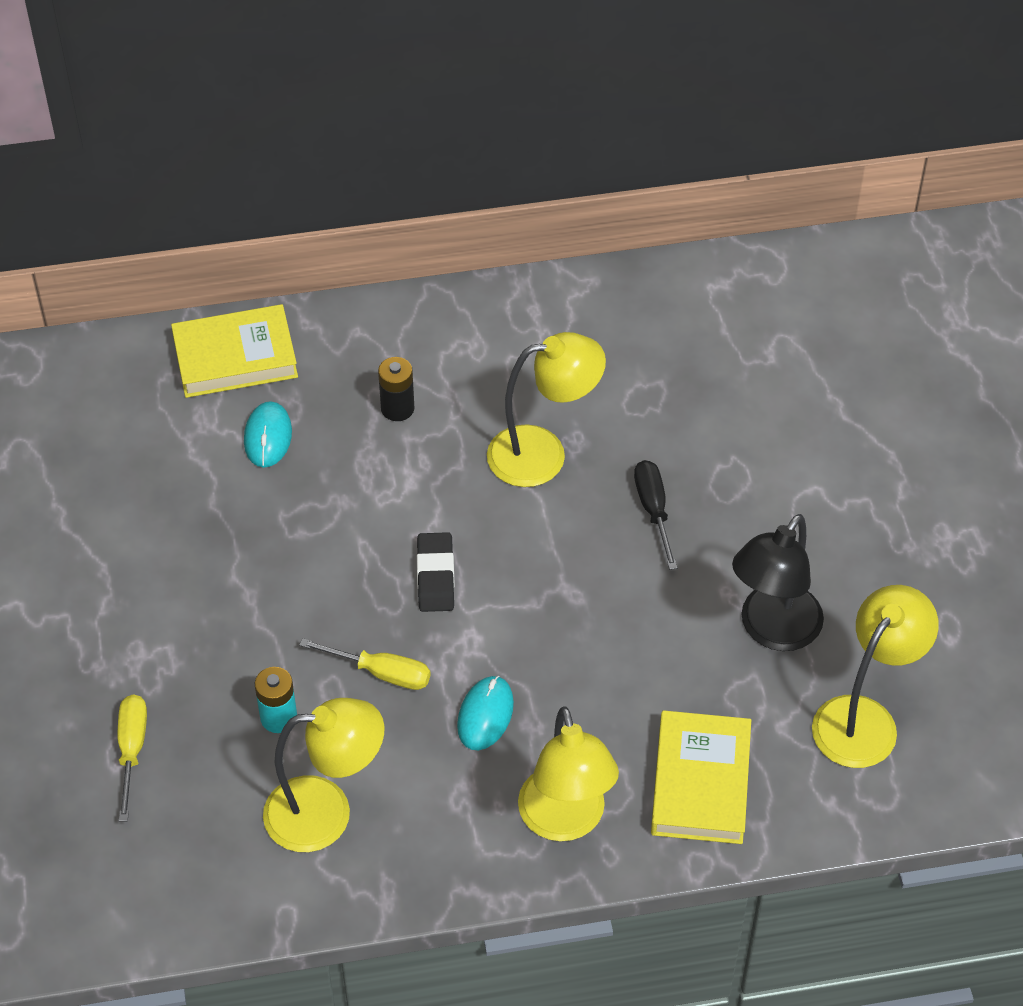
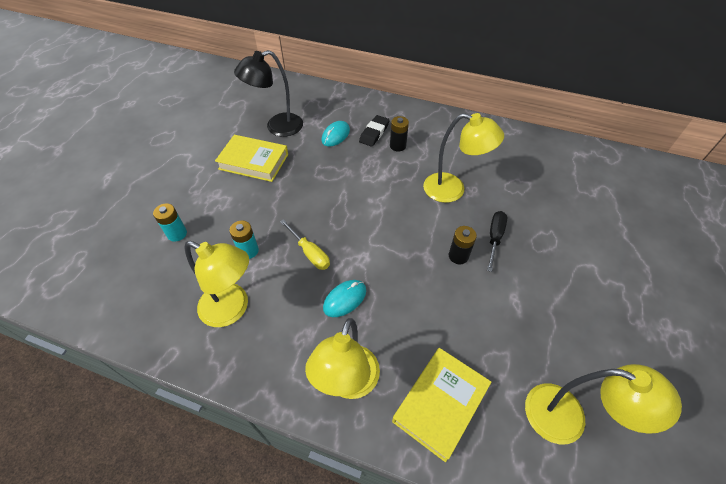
camera: 30 degrees right, 0 degrees up
yellow screwdriver [118,694,147,822] -> turquoise battery [153,203,187,242]
yellow book [171,304,298,398] -> yellow book moved to [215,135,288,182]
black eraser [417,532,455,612] -> black eraser moved to [359,115,389,147]
black lamp [732,514,824,651] -> black lamp moved to [234,50,303,137]
yellow lamp [812,585,939,768] -> yellow lamp turned 45 degrees clockwise [525,364,682,444]
none -> black battery [449,226,477,264]

